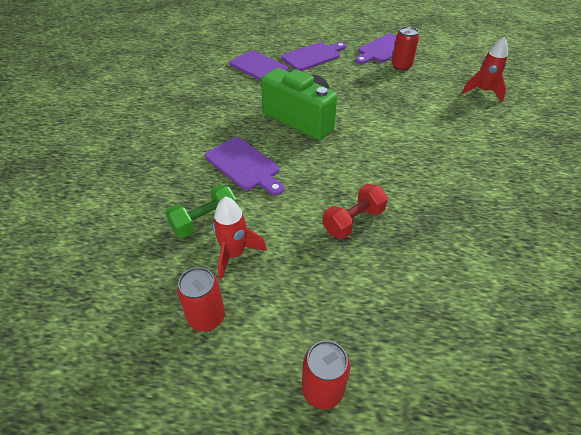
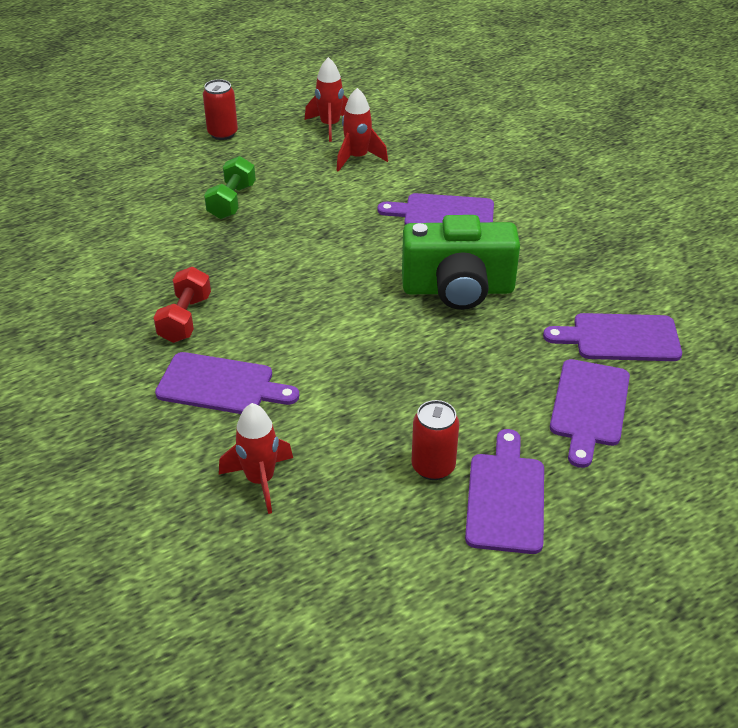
camera: 140 degrees right, 5 degrees down
green dumbbell [165,184,237,238] -> green dumbbell moved to [204,156,256,219]
red can [177,267,225,332] -> red rocket [305,57,348,142]
red dumbbell [323,184,388,239] -> red dumbbell moved to [153,267,211,343]
none -> purple cutting board [155,352,299,414]

